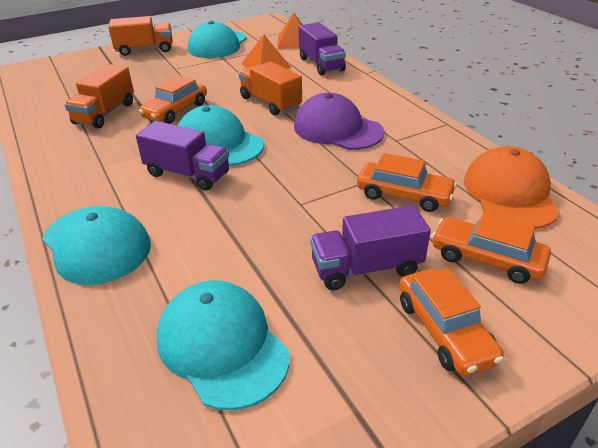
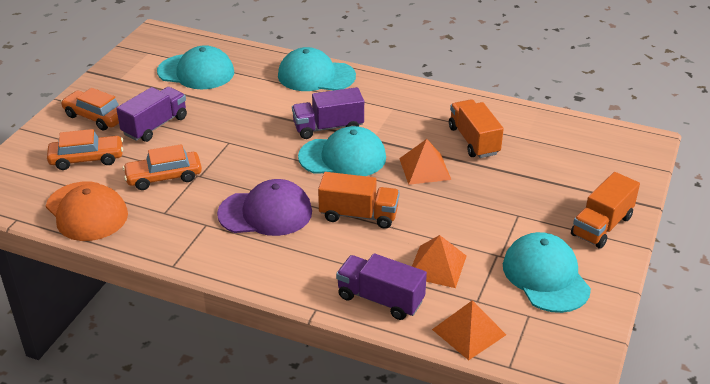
camera: 140 degrees right, 0 degrees up
orange car [139,75,207,124] -> orange pyramid [399,139,451,185]

